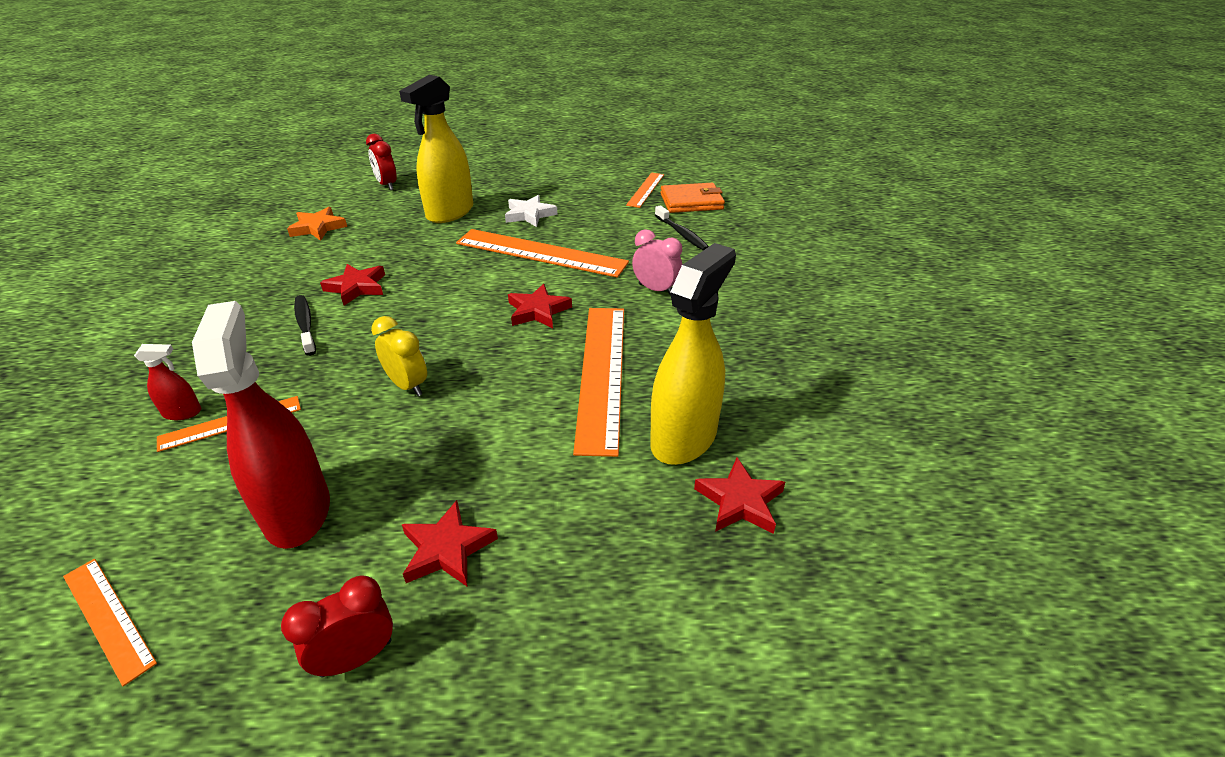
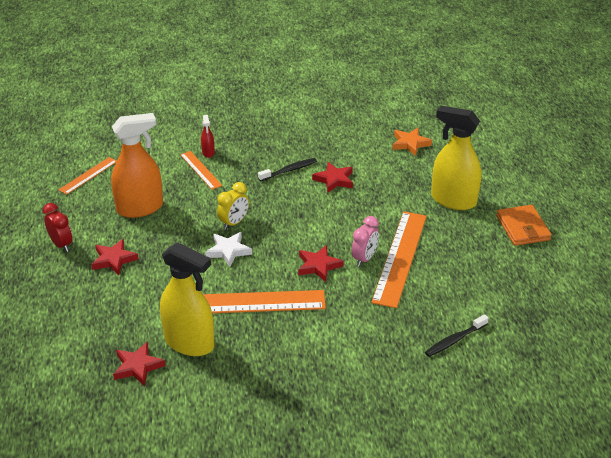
camera: 85 degrees right, 0 degrees up
red spray bottle [192,301,330,549] -> orange spray bottle [111,113,163,218]
red clock [366,134,397,190] -> none
white star [505,195,558,227] -> white star moved to [205,232,252,267]
orange ruler [626,172,664,208] -> none
pink clock [632,229,682,296] -> pink clock moved to [351,216,379,267]
orange wallet [660,183,725,213] -> orange wallet moved to [496,205,551,246]

